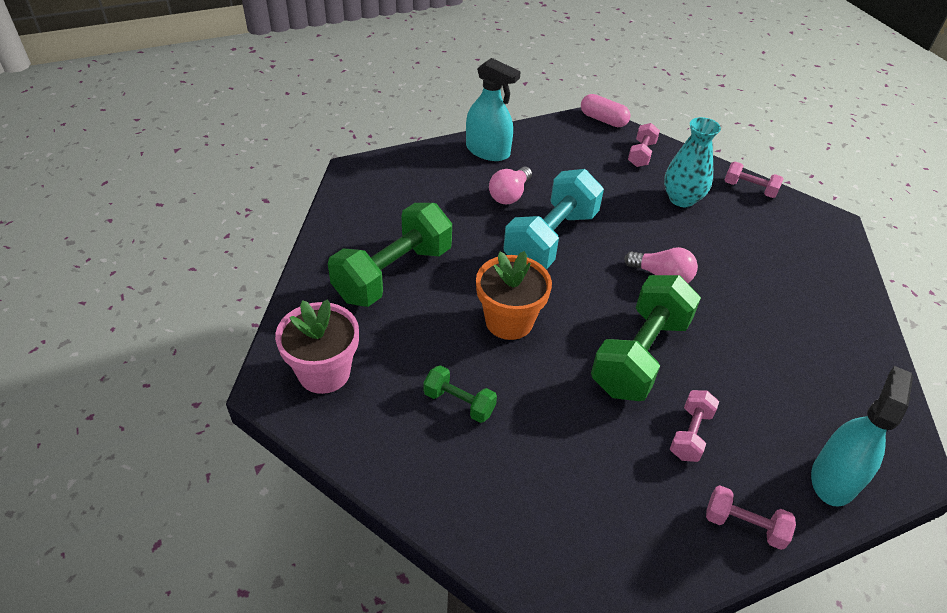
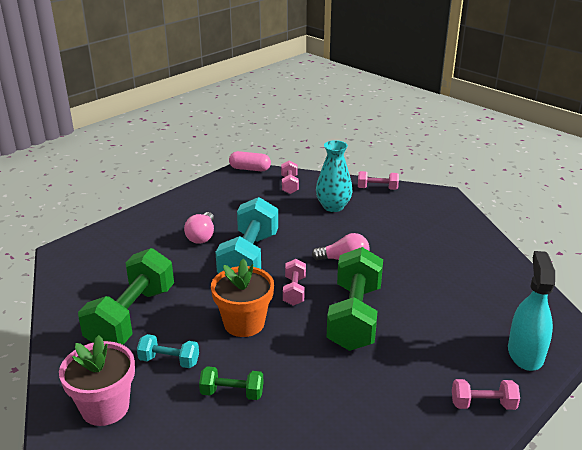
camera: 20 degrees left, 15 degrees down
turquoise spray bottle [466,58,521,161] -> none
pink dumbbell [670,390,719,462] -> pink dumbbell moved to [283,259,306,306]
none -> turquoise dumbbell [137,334,199,368]

